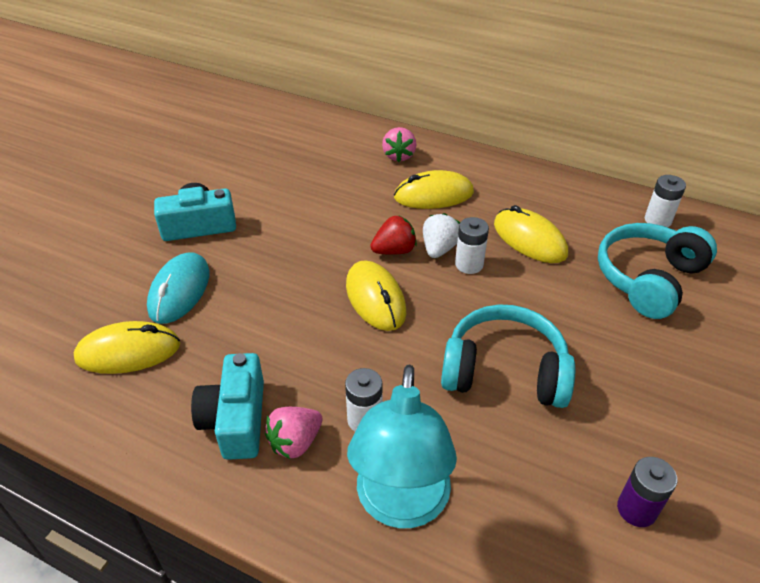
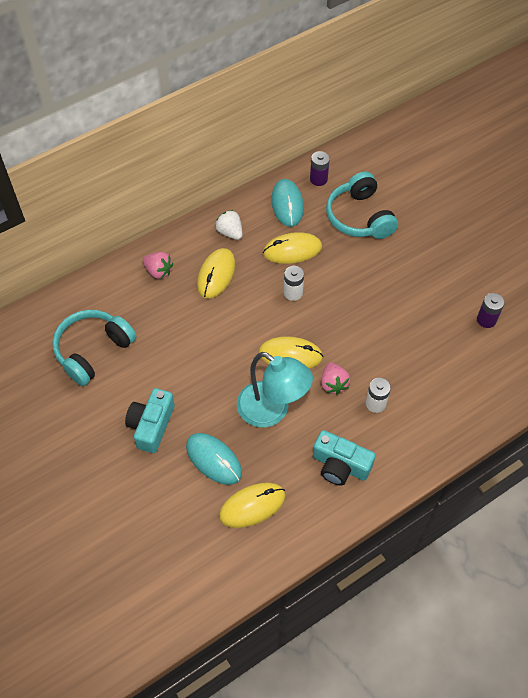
camera: 60 degrees left, 15 degrees up
yellow mouse [74,321,180,374] -> yellow mouse turned 45 degrees clockwise [219,483,286,528]
pink strawberry [265,407,323,460] -> pink strawberry moved to [321,363,350,395]
turquoise lamp [347,364,457,528] -> turquoise lamp moved to [237,352,313,427]
red strawberry [370,215,417,255] -> none
white strawberry [423,213,460,258] -> white strawberry moved to [215,210,243,240]
turquoise headphones [441,305,575,408] -> turquoise headphones moved to [52,310,136,386]
white battery [645,175,686,227] -> purple battery [310,151,330,186]
none -> turquoise mouse [271,179,304,227]

